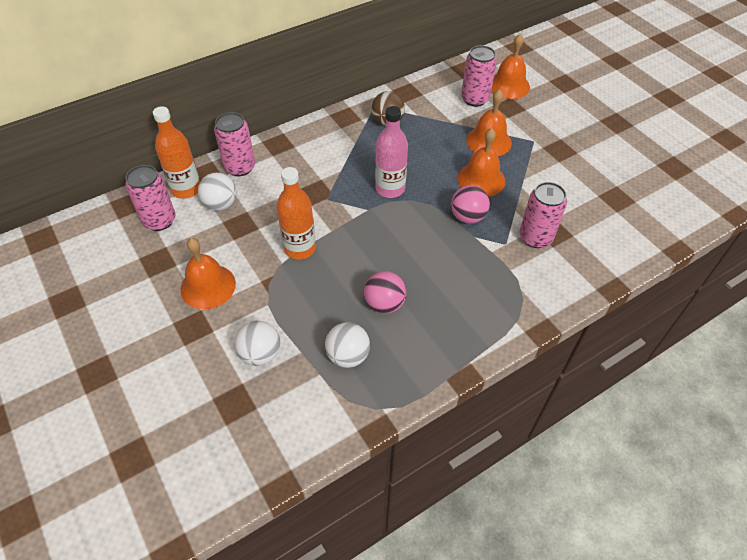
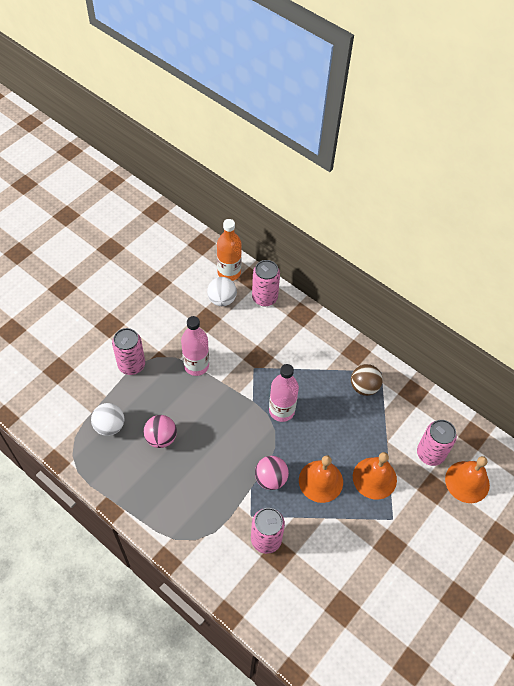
camera: 70 degrees right, 5 degrees up
pink can [125,165,175,231] -> pink can moved to [112,328,145,375]
orange bell [180,238,236,309] -> none
white ball [235,321,280,366] -> none
orange bottle [277,167,316,260] -> pink bottle [181,316,209,376]

